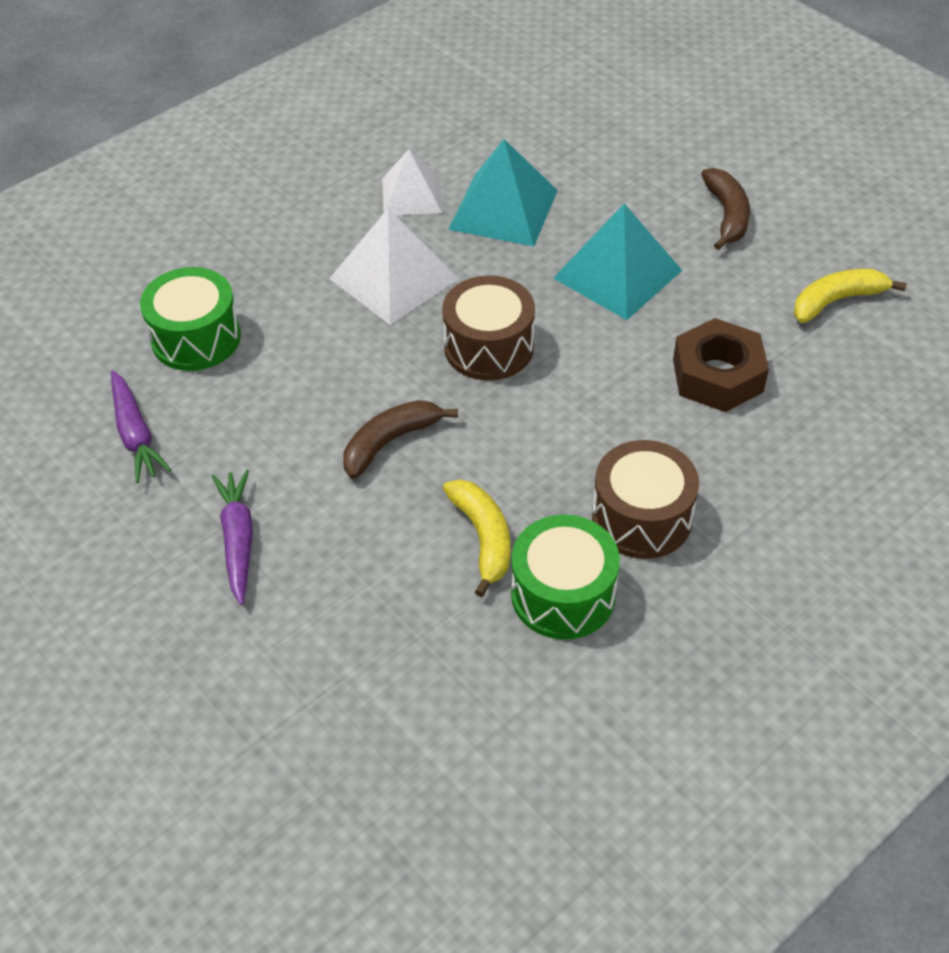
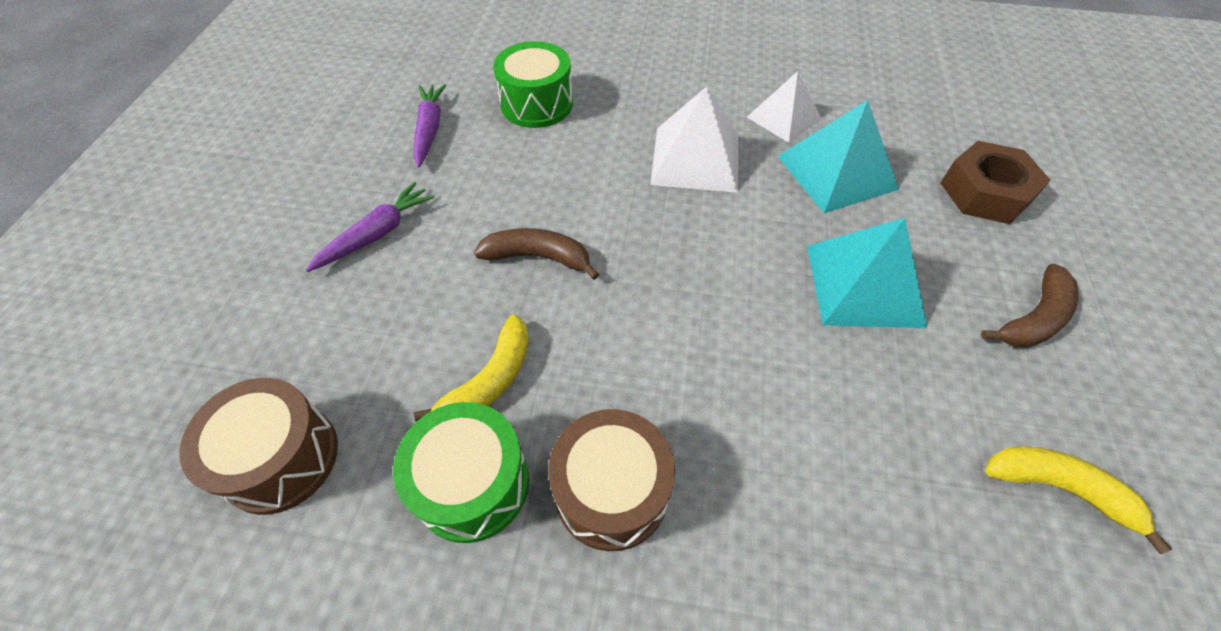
camera: 50 degrees right, 5 degrees up
purple carrot [111,370,172,483] -> purple carrot turned 150 degrees clockwise [414,84,446,167]
brown drum [442,275,535,381] -> brown drum moved to [180,378,338,515]
brown nut [673,318,769,412] -> brown nut moved to [941,141,1051,224]

